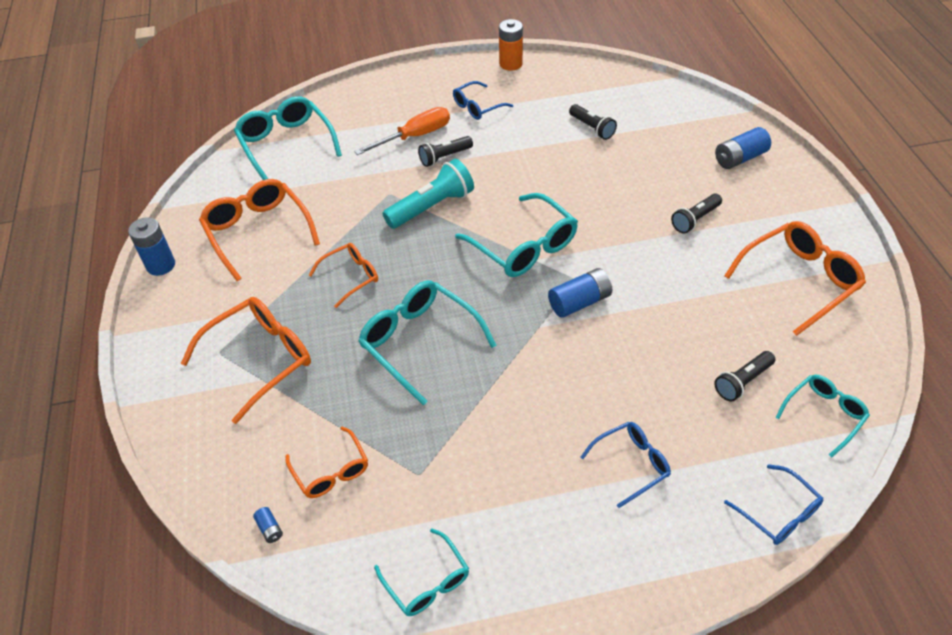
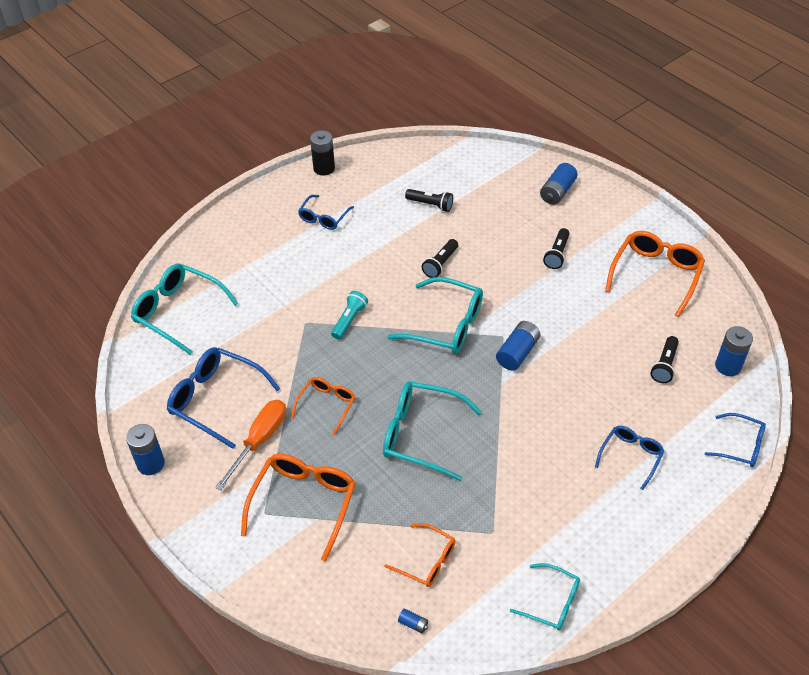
camera: 30 degrees left, 0 degrees up
orange glasses [199,179,320,281] -> blue glasses [167,347,280,449]
orange screwdriver [354,107,450,155] -> orange screwdriver moved to [215,400,286,490]
turquoise flashlight [383,159,474,229] -> turquoise flashlight [331,291,368,340], size x0.62
black flashlight [418,136,473,167] -> black flashlight moved to [422,239,458,278]
orange battery [499,19,523,71] -> black battery [310,130,335,176]
turquoise glasses [775,375,870,457] -> blue battery [715,326,753,376]

